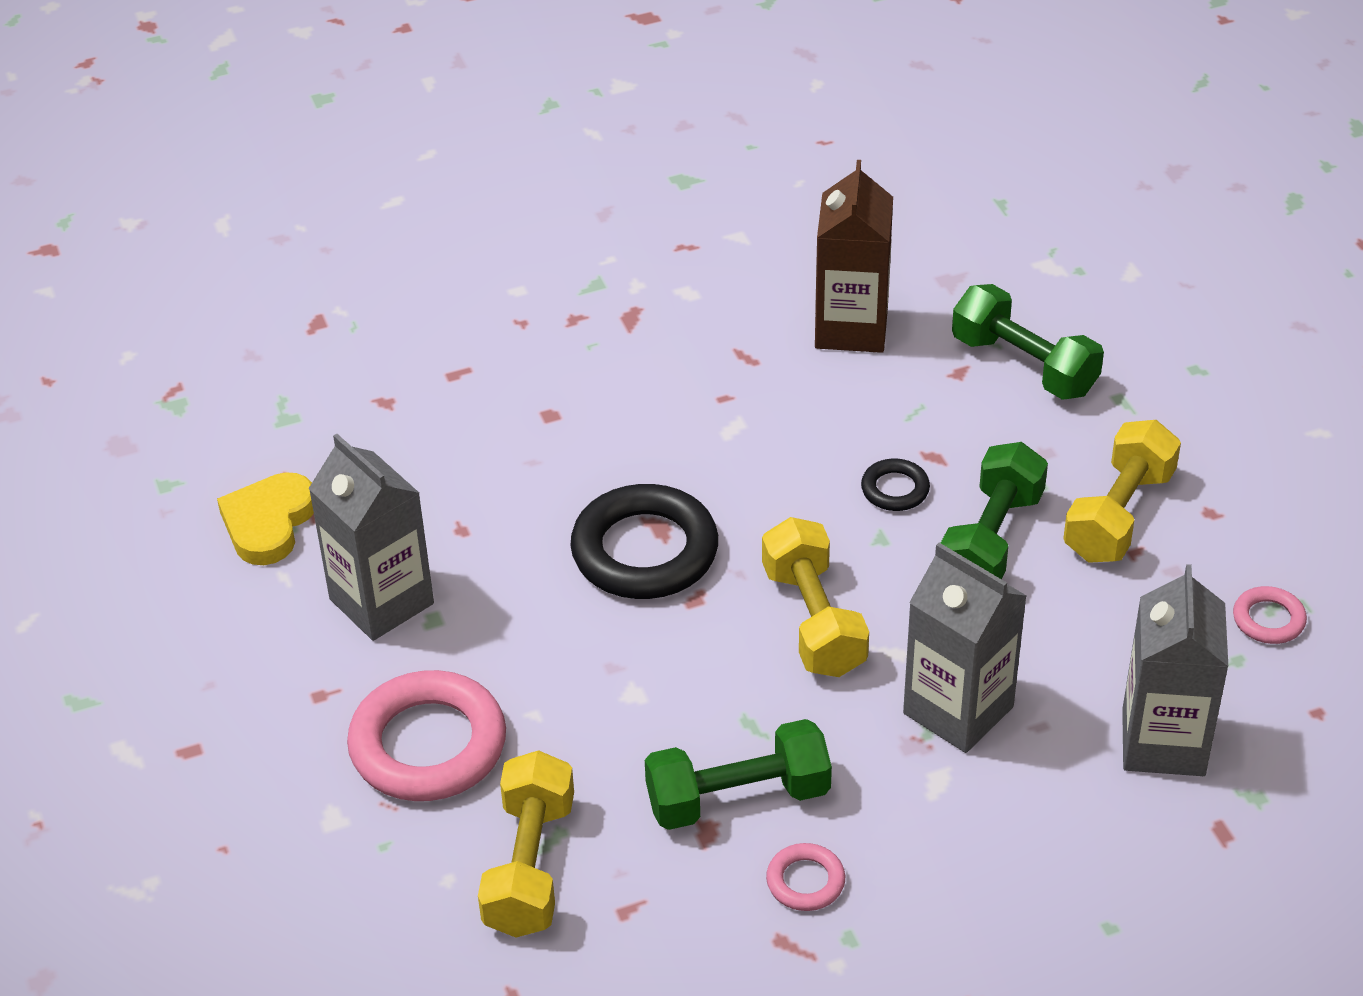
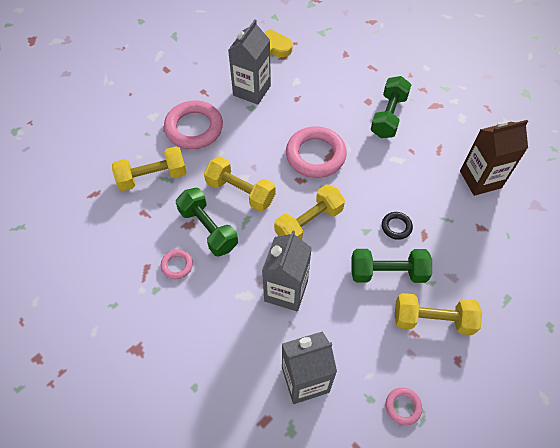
camera: 65 degrees right, 15 degrees up
black ring [570,484,718,599] -> pink ring [286,126,347,178]
green dumbbell [952,284,1104,400] -> green dumbbell moved to [371,76,411,138]
none -> yellow dumbbell [204,157,275,211]

